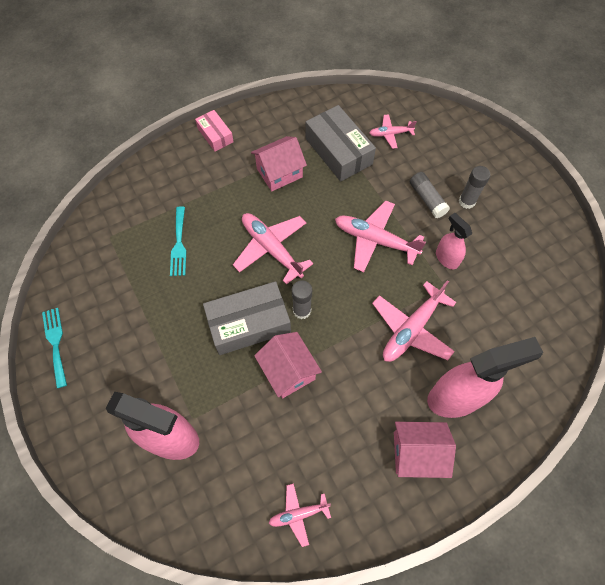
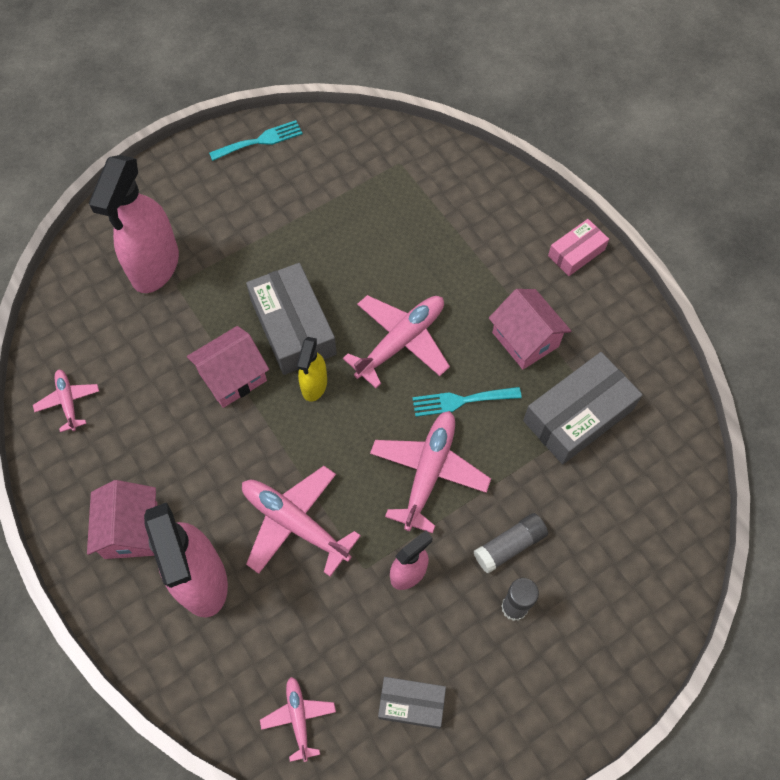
camera: 85 degrees right, 0 degrees up
turquoise fork [170,206,186,276] -> turquoise fork moved to [412,387,522,417]
grey glue stick [292,280,312,319] -> yellow spray bottle [297,337,327,402]
pink plane [370,114,417,149] -> pink plane moved to [260,677,336,762]
none -> grey box [378,677,446,729]

